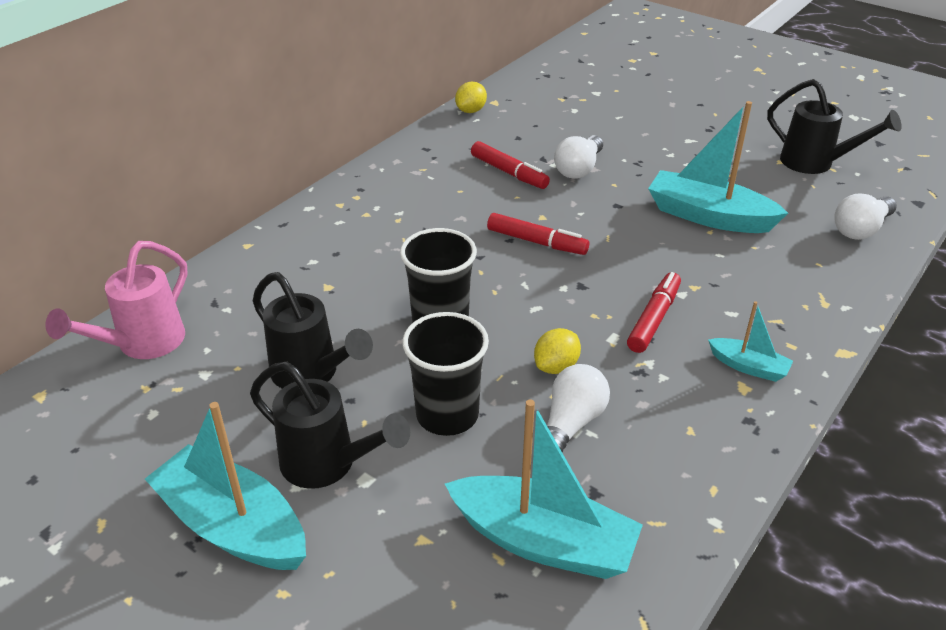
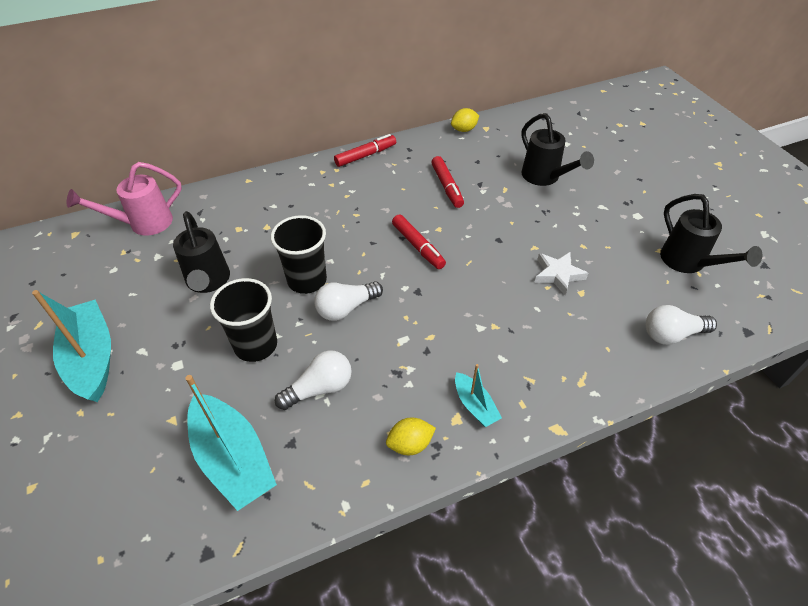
camera: 30 degrees right, 10 degrees up
black watering can [250,362,410,489] -> black watering can moved to [521,113,594,186]
yellow lemon [534,328,581,374] -> yellow lemon moved to [386,418,436,455]
white light bulb [554,135,603,179] -> white light bulb moved to [314,281,383,321]
red marker [627,272,681,353] -> red marker moved to [334,134,396,167]
turquoise boat [648,101,788,233] -> white star [534,252,588,295]

